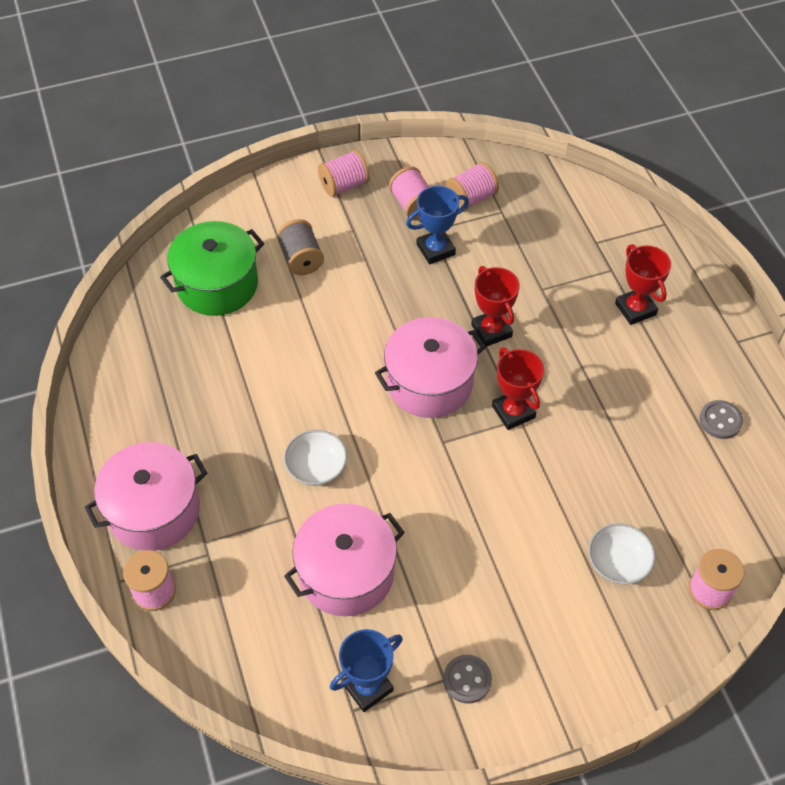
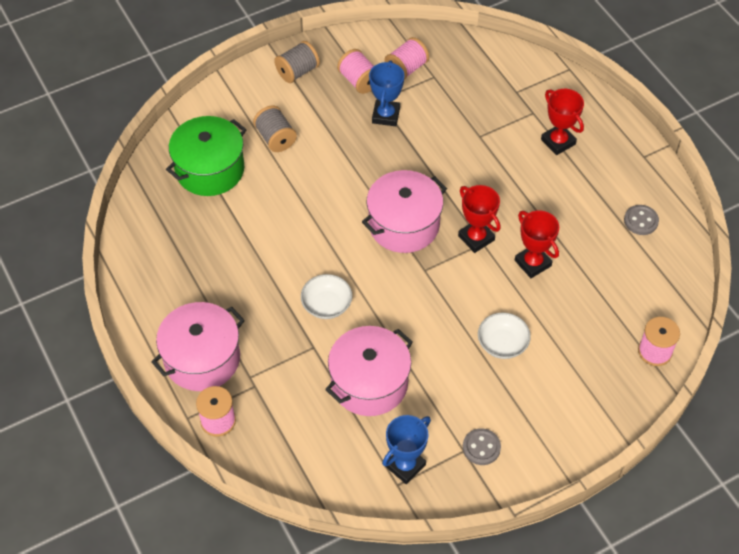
camera: 10 degrees left, 0 degrees up
pink spool [318,150,370,197] -> grey spool [274,41,320,83]
blue trophy [406,186,469,264] -> blue trophy turned 45 degrees counterclockwise [369,60,404,126]
red trophy [471,266,520,347] -> red trophy moved to [515,210,559,278]
white bowl [589,523,655,584] -> white bowl moved to [478,312,531,359]

